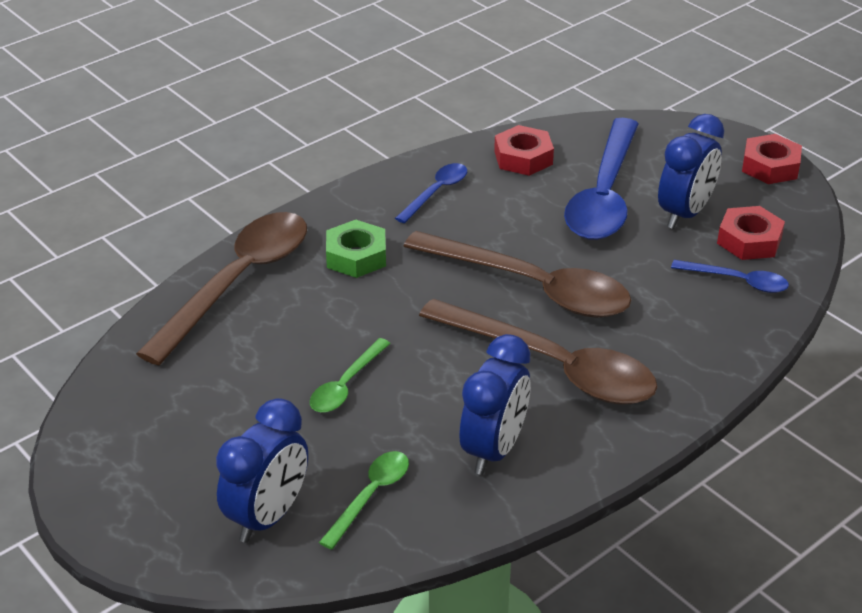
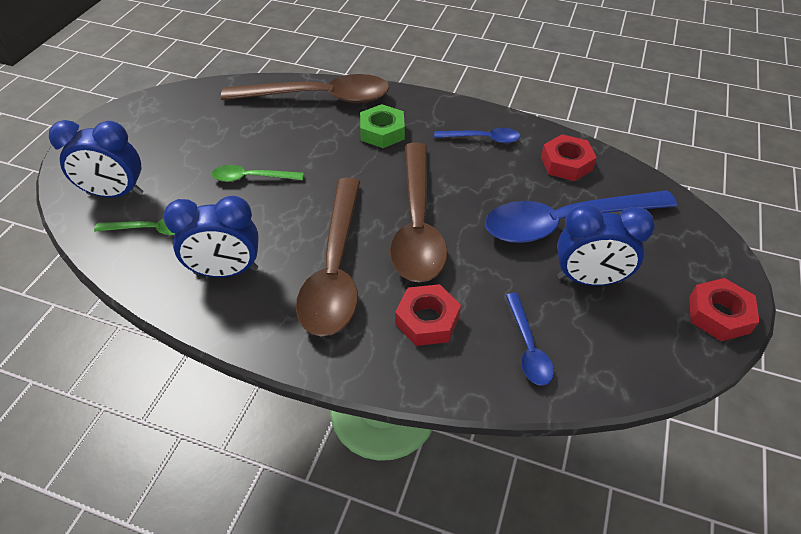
camera: 60 degrees right, 10 degrees up
red nut [717,206,785,260] -> red nut moved to [395,284,461,346]

